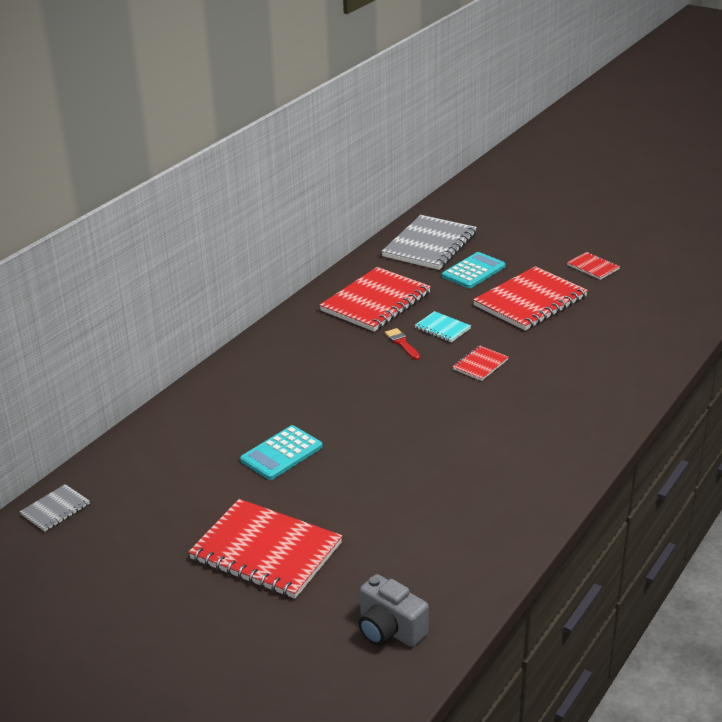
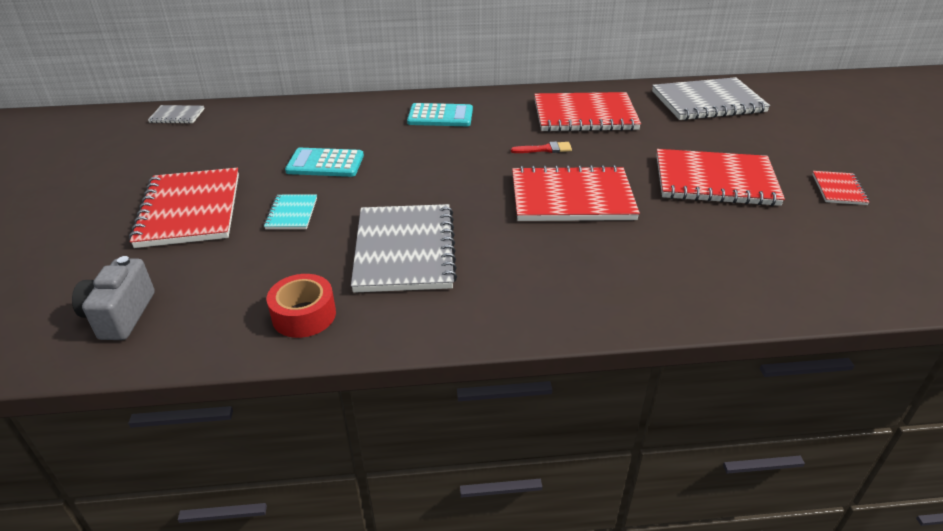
camera: 50 degrees right, 5 degrees up
red brush [385,328,420,360] -> red brush turned 60 degrees clockwise [511,142,572,153]
turquoise notebook [415,311,471,342] -> turquoise notebook moved to [264,195,317,229]
turquoise calculator [442,252,506,288] -> turquoise calculator moved to [407,103,473,126]
red notebook [453,346,508,381] -> red notebook [512,165,640,221], size x2.13
none -> red tape [266,274,336,338]
none -> grey notebook [351,204,457,293]

